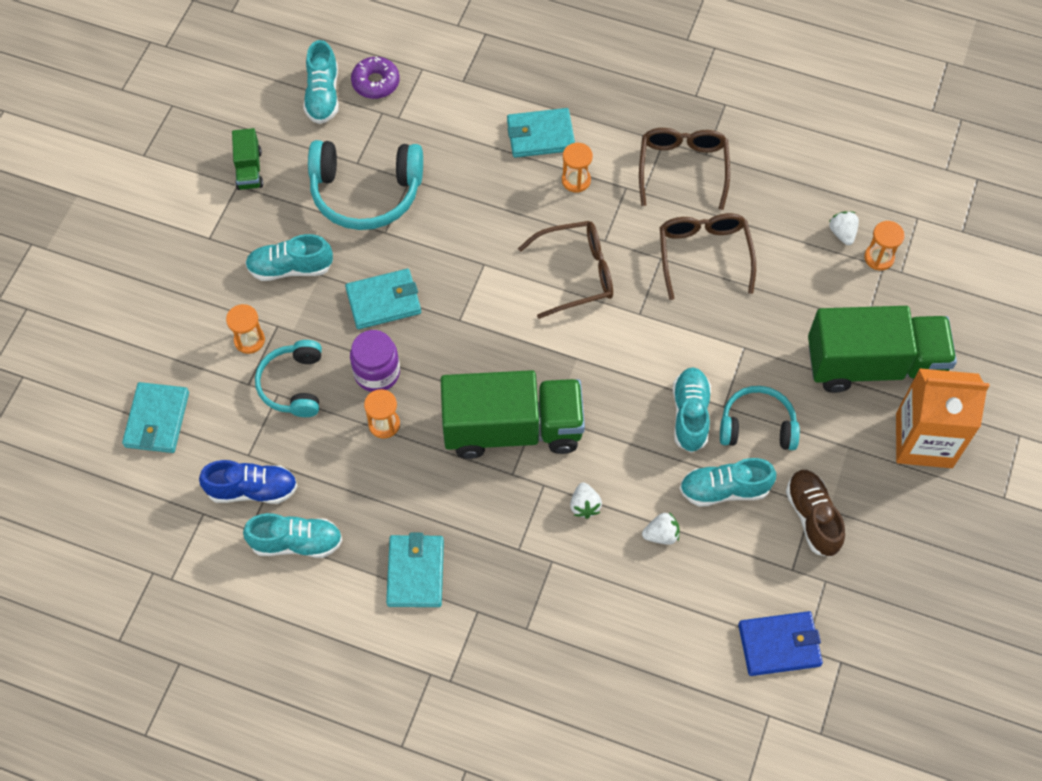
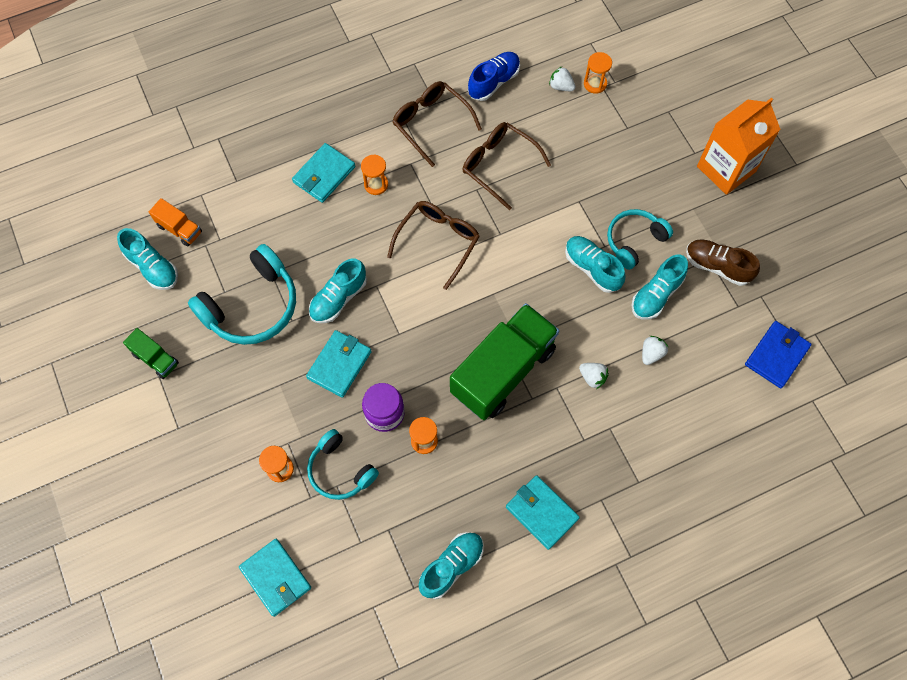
camera: 45 degrees left, 5 degrees up
blue shoe [199,460,298,504] -> blue shoe moved to [468,52,520,101]
turquoise shoe [245,234,333,281] -> turquoise shoe moved to [309,258,367,323]
purple donut [351,57,400,99] -> orange truck [149,198,202,247]
green truck [808,306,957,393] -> none

